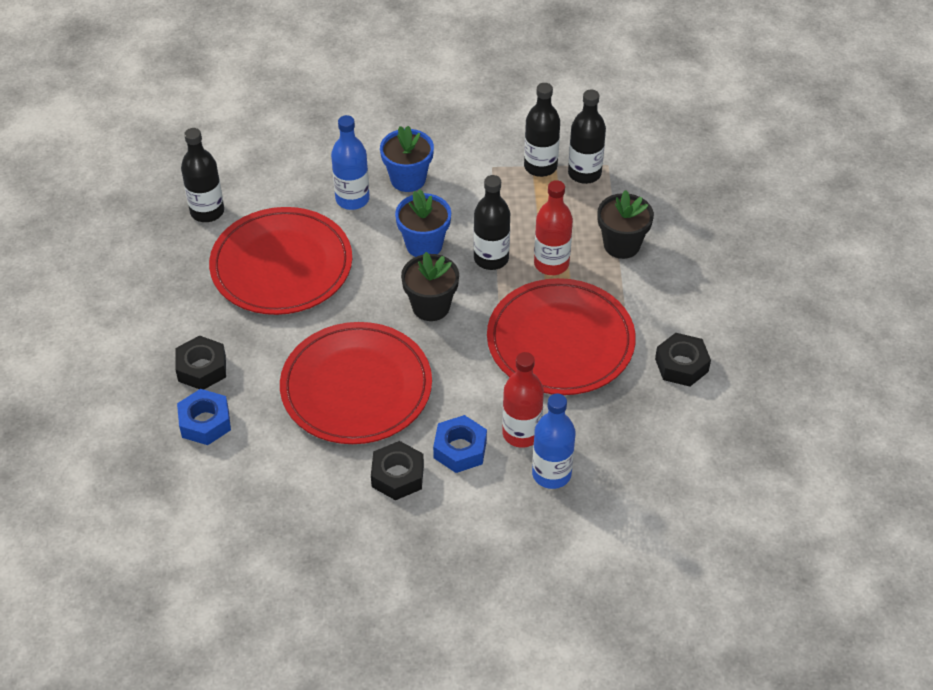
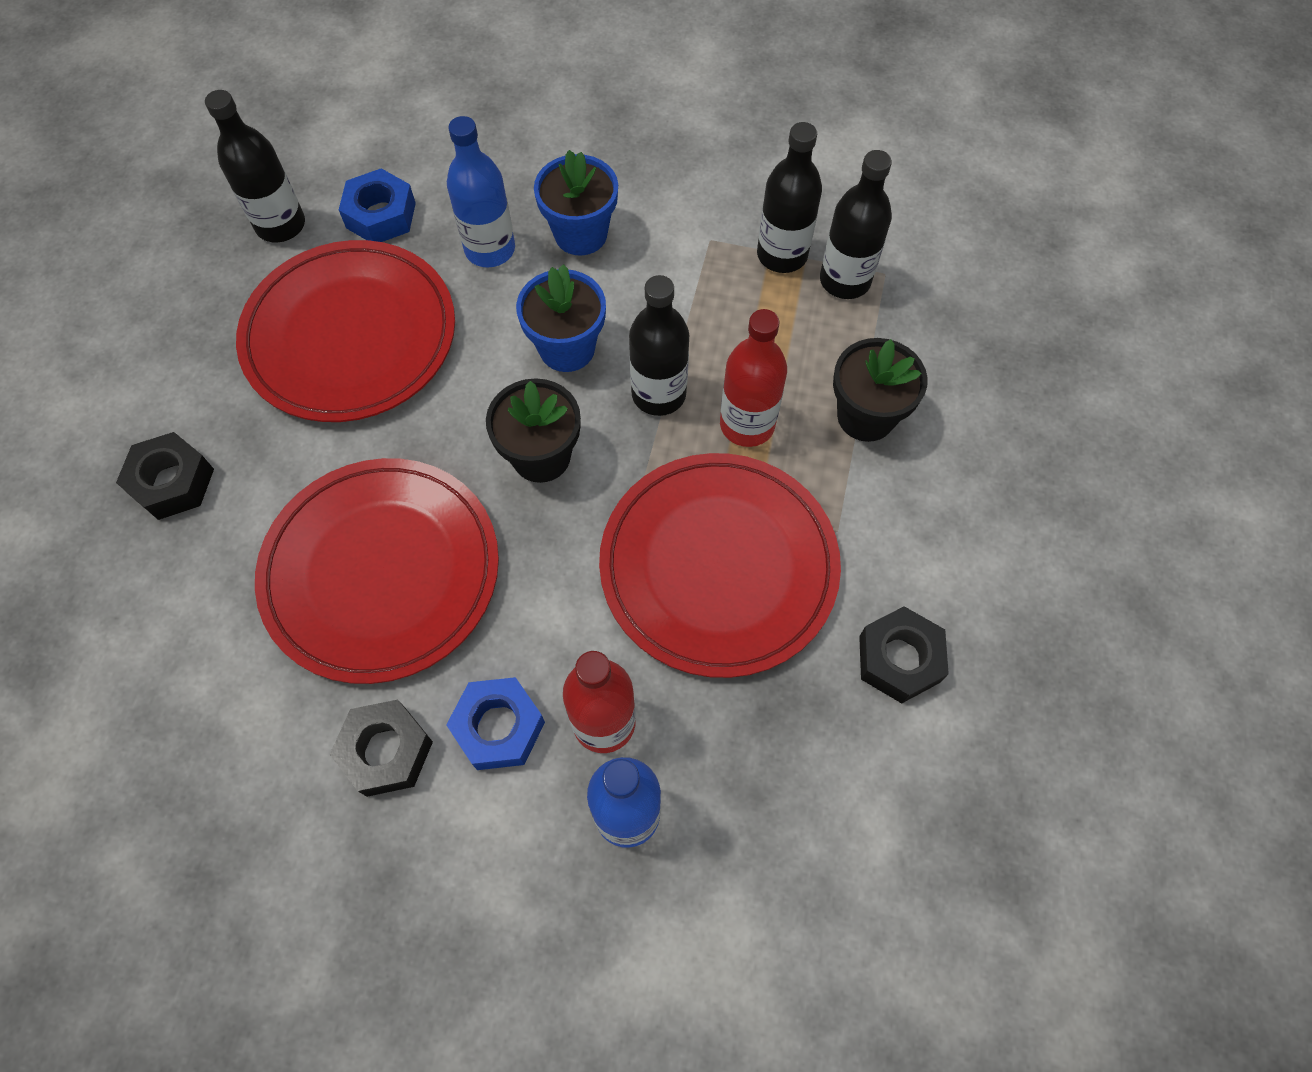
camera: 15 degrees right, 15 degrees up
blue nut [177,389,231,445] -> blue nut moved to [339,168,416,242]

